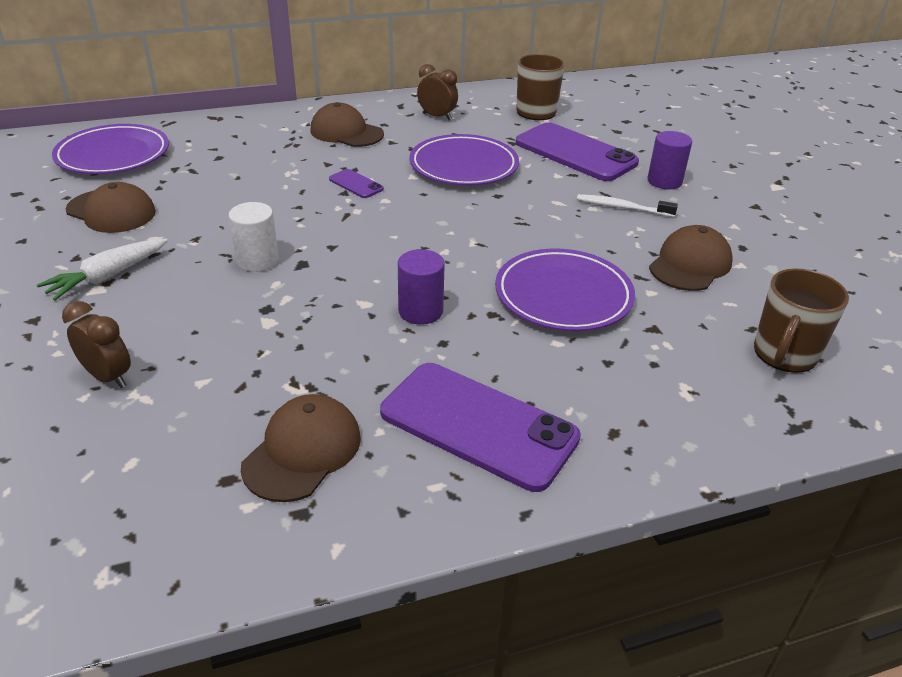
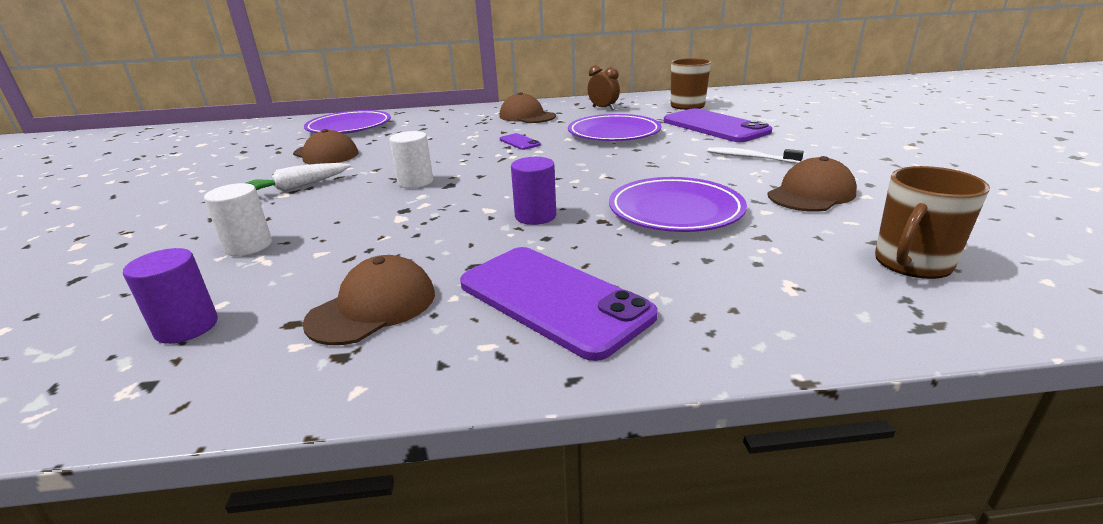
camera: 15 degrees right, 10 degrees down
brown clock [62,301,131,388] -> white cylinder [204,183,272,256]
purple cylinder [647,131,692,189] -> purple cylinder moved to [123,248,218,344]

